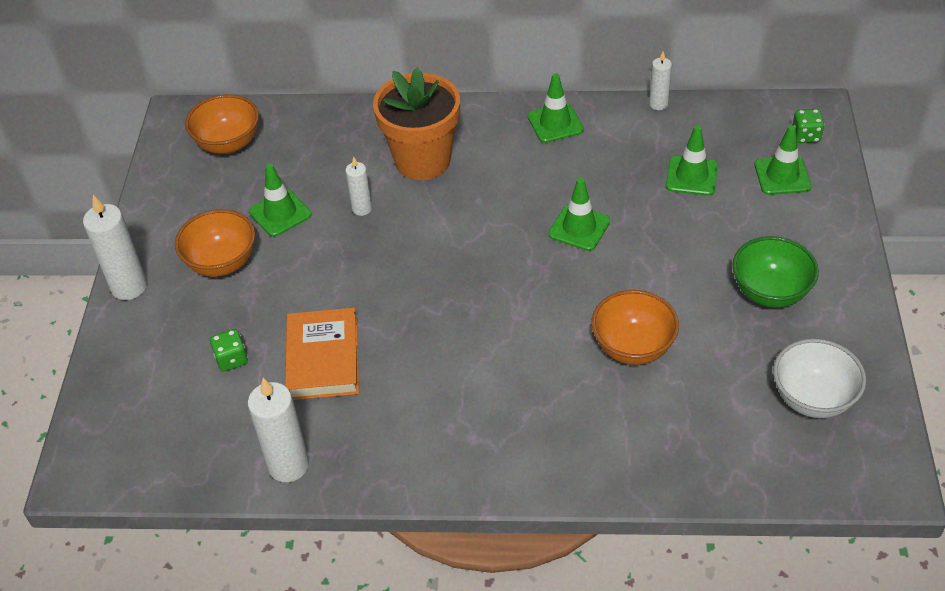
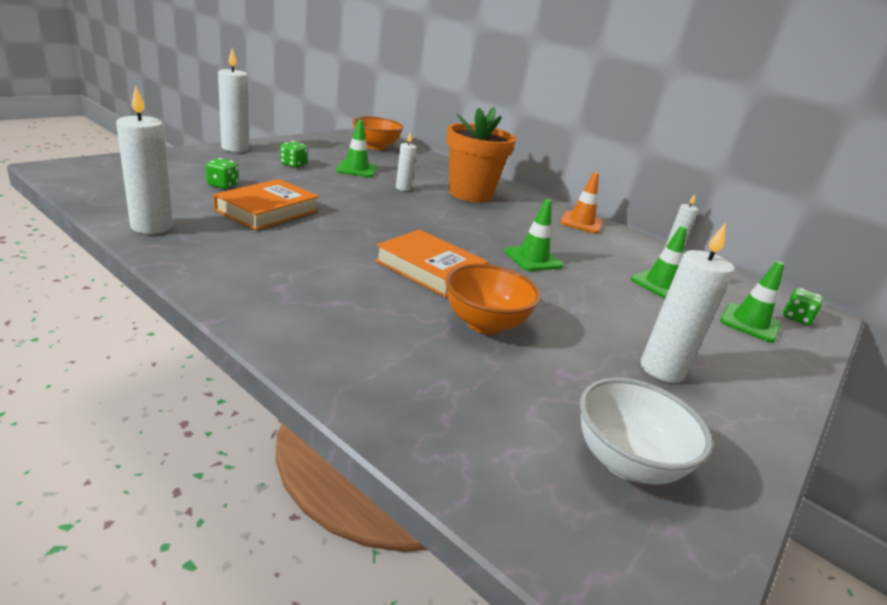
camera: 30 degrees right, 20 degrees down
orange bowl [175,209,255,277] -> green dice [280,141,308,168]
green traffic cone [528,73,584,143] -> orange traffic cone [560,172,603,234]
green bowl [732,236,819,308] -> white candle [641,223,735,383]
none -> orange book [375,230,488,298]

